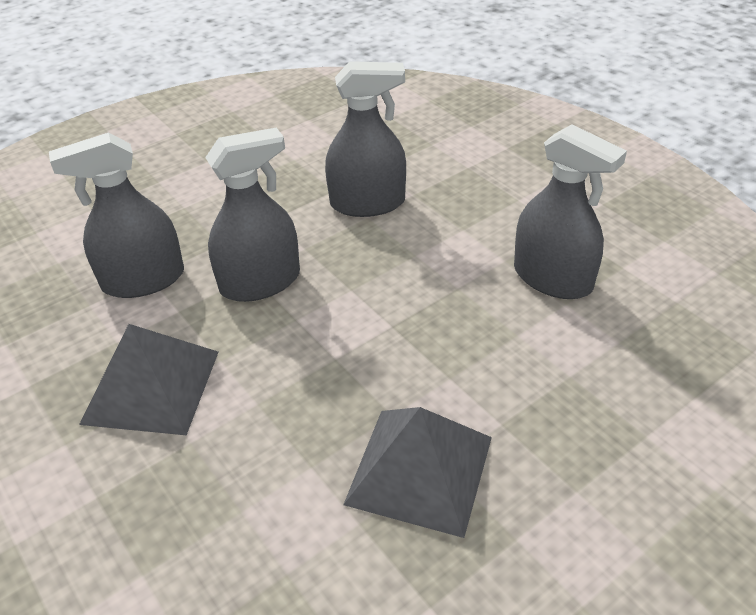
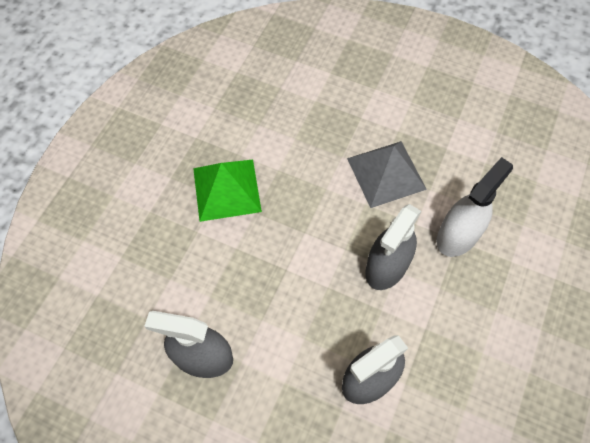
camera: 150 degrees right, 20 degrees up
grey spray bottle [49,133,184,298] -> white spray bottle [436,157,513,257]
grey pyramid [343,407,492,538] -> green pyramid [193,160,262,222]

